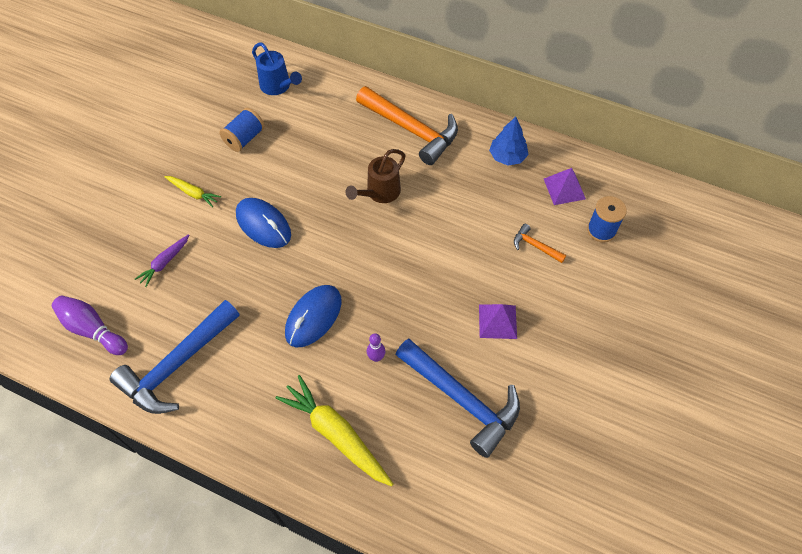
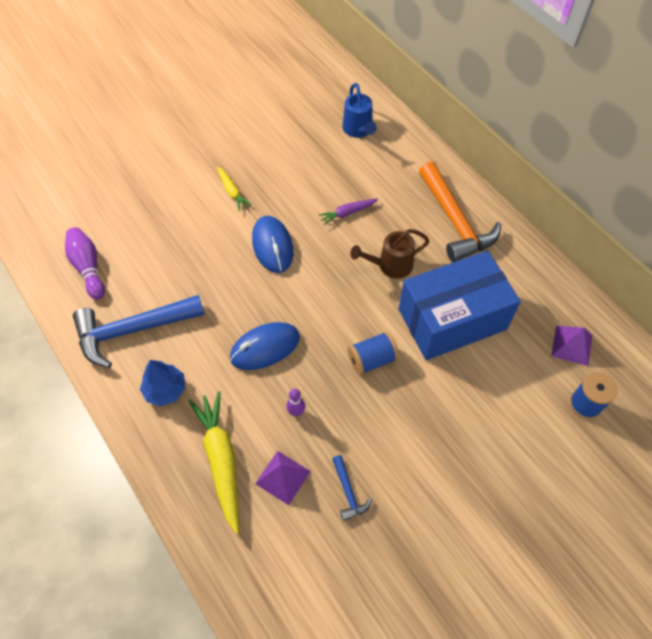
camera: 30 degrees right, 0 degrees up
purple carrot [135,234,189,287] -> purple carrot moved to [318,198,378,225]
blue spool [219,108,265,152] -> blue spool moved to [348,331,399,375]
blue hammer [395,339,520,458] -> blue hammer [332,455,372,521], size x0.44
purple pyramid [479,304,517,339] -> purple pyramid moved to [255,451,311,505]
blue tree [489,117,528,166] -> blue tree moved to [140,360,186,406]
orange hammer [514,224,566,263] -> none
none -> blue box [399,251,521,360]

